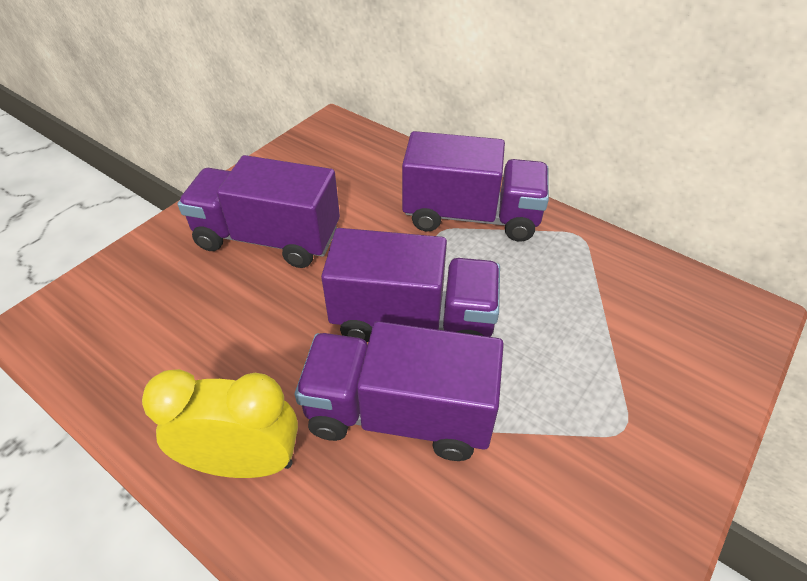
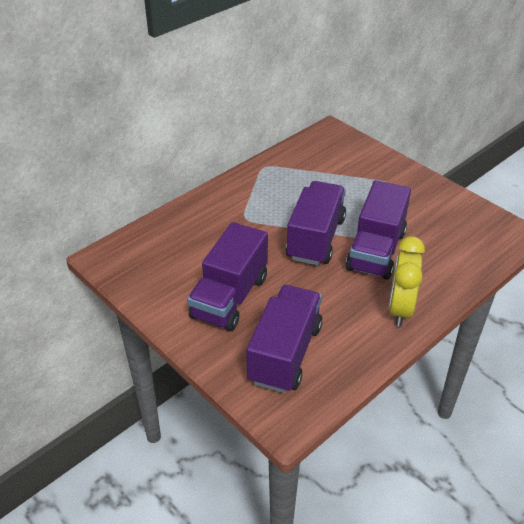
camera: 80 degrees left, 5 degrees down
purple truck [402,131,549,242] -> purple truck moved to [246,285,322,393]

